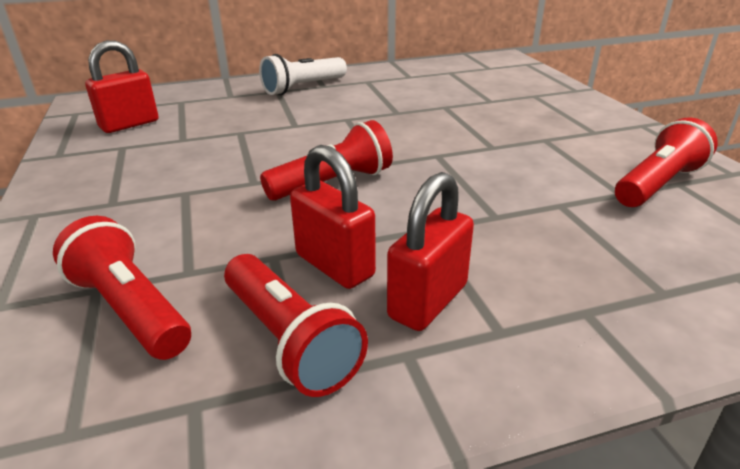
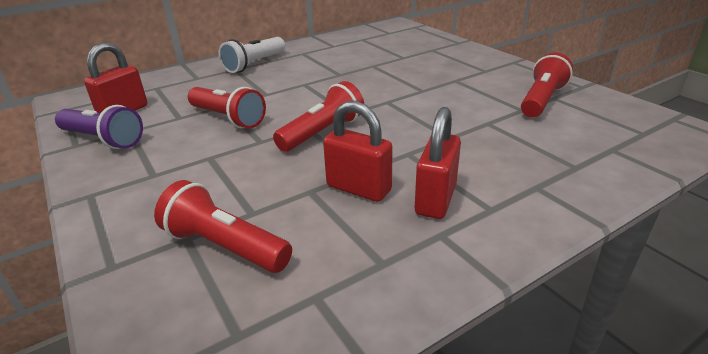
camera: 15 degrees left, 0 degrees up
red flashlight [224,254,368,397] -> red flashlight moved to [188,87,266,129]
none -> purple flashlight [55,105,143,149]

